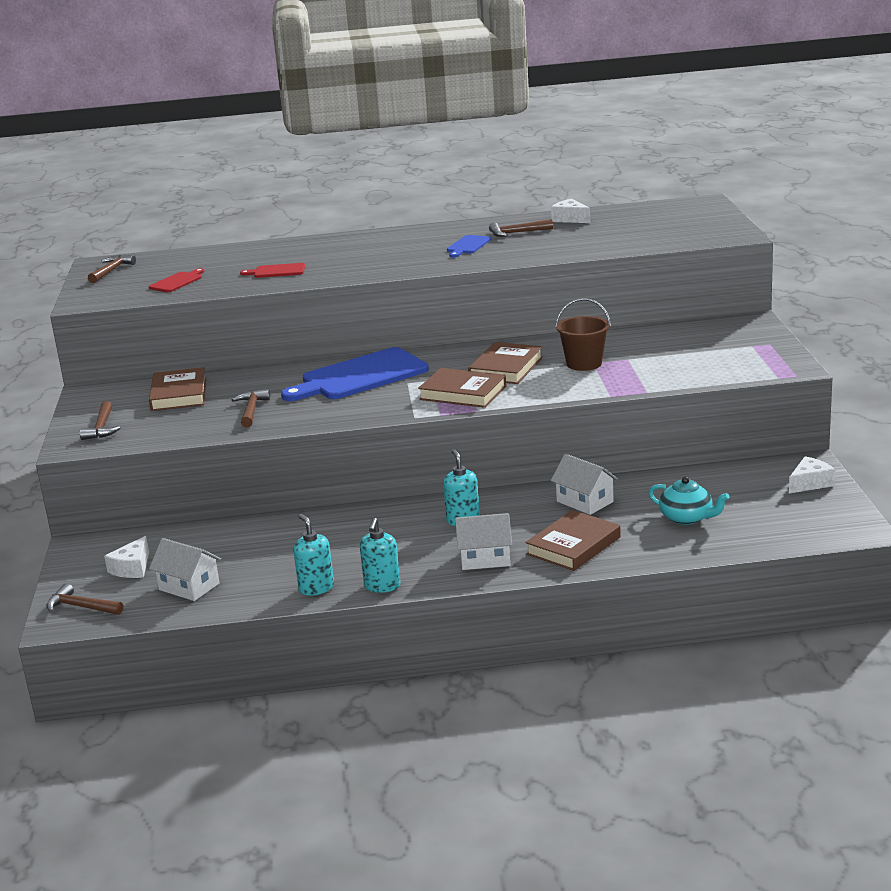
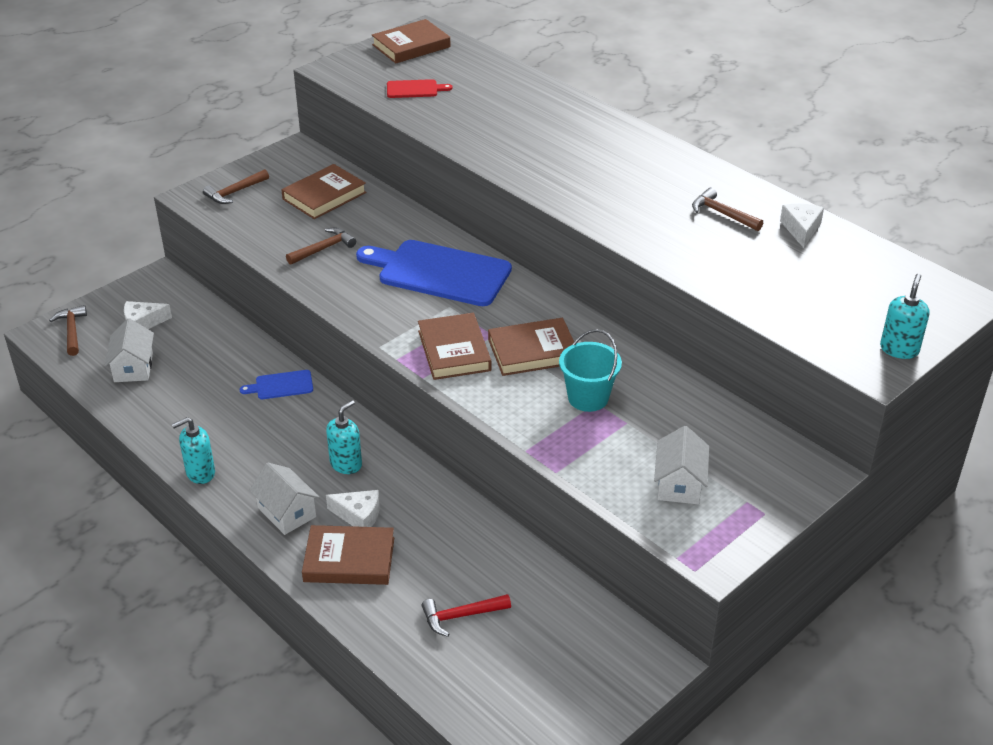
camera: 50 degrees right, 15 degrees up
brown hammer [88,255,136,283] -> brown book [372,19,451,63]
red cutting board [240,263,305,278] -> none
turquoise soap dispenser [293,514,334,596] -> turquoise soap dispenser moved to [880,274,929,359]
blue cutting board [447,235,491,257] -> blue cutting board moved to [240,370,313,399]
white house [551,454,618,515] -> white house moved to [654,426,709,504]
brown bucket [555,298,611,371] -> turquoise bucket [559,329,622,412]
turquoise teapot [648,477,730,525] -> red hammer [422,594,511,637]
white cheese [789,456,836,494] -> white cheese moved to [326,490,380,527]

